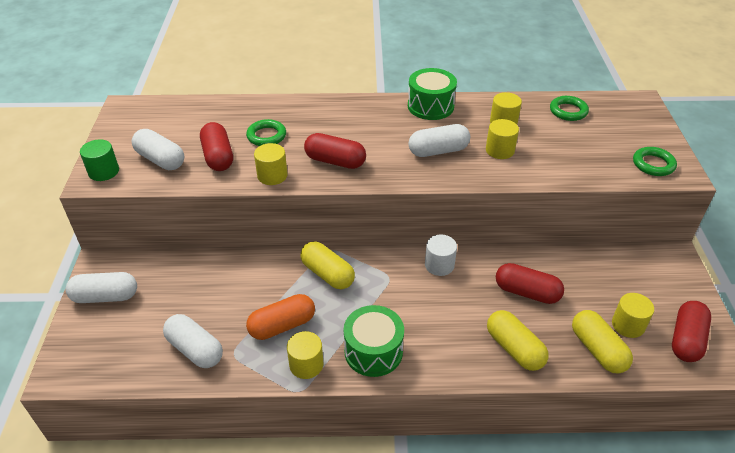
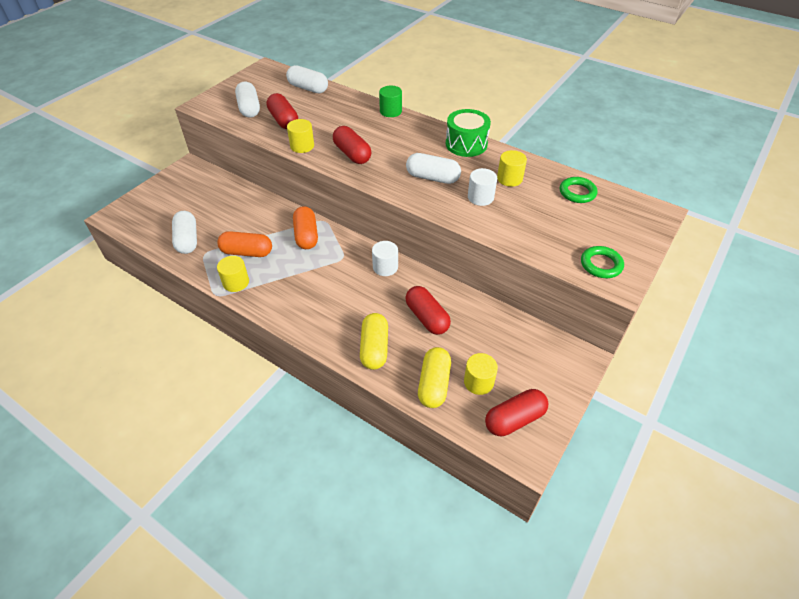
camera: 35 degrees right, 5 degrees up
white capsule [65,272,137,303] -> white capsule moved to [286,65,328,93]
green cylinder [80,139,119,181] -> green cylinder moved to [379,86,402,117]
red capsule [200,122,233,171] -> red capsule turned 45 degrees counterclockwise [266,93,298,129]
green ring [246,119,286,146] -> none
yellow capsule [300,241,355,289] -> orange capsule [293,206,318,249]
green drum [344,305,404,377] -> none
yellow cylinder [486,119,519,159] -> white cylinder [468,168,497,206]

